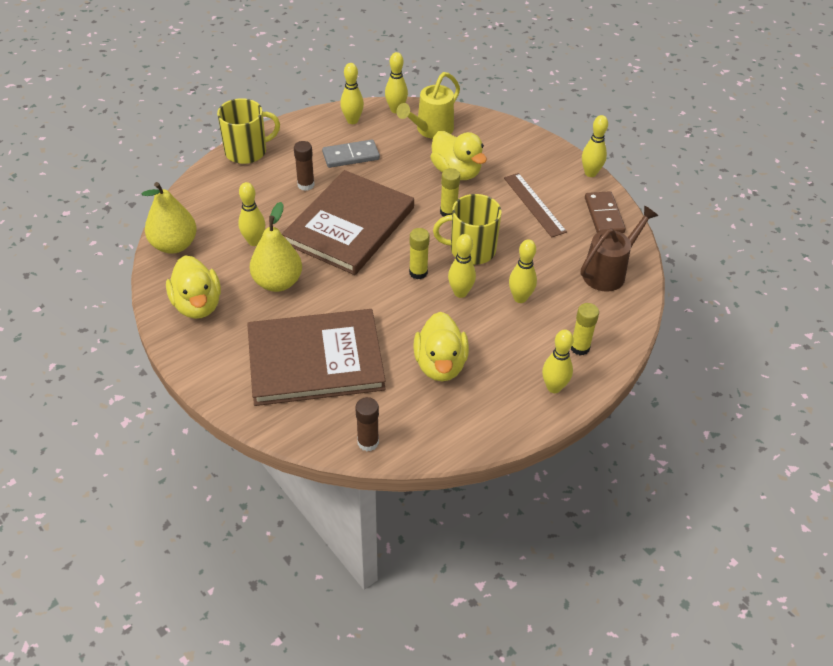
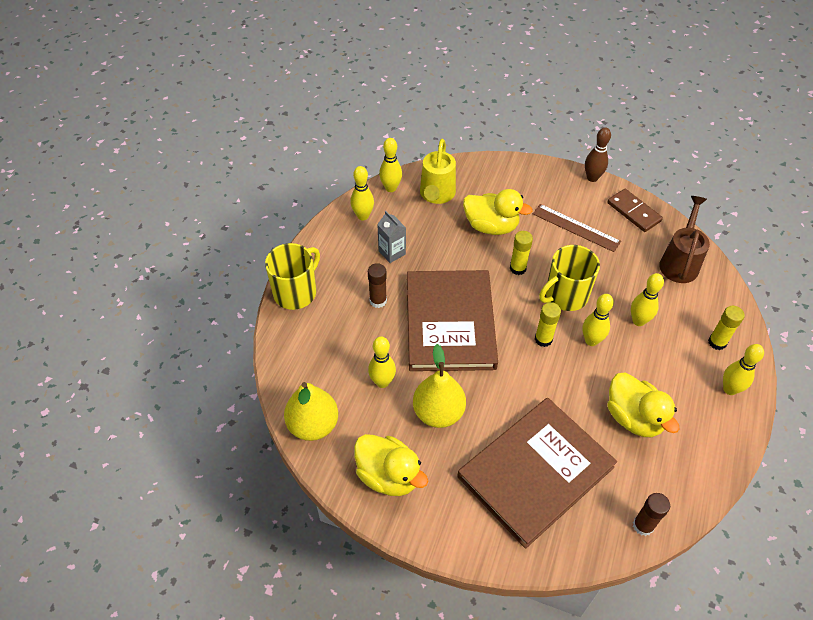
camera: 30 degrees left, 5 degrees up
grey domino [322,139,380,168] -> grey carton [377,211,406,263]
yellow bowling pin [582,115,608,177] -> brown bowling pin [585,127,611,182]

